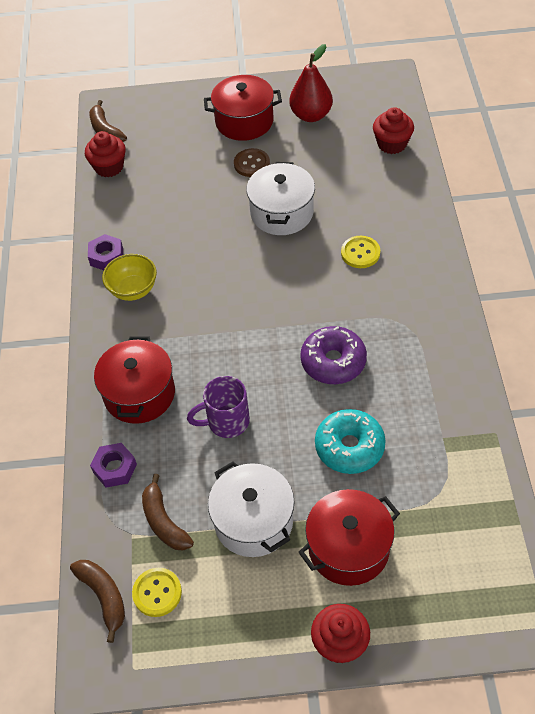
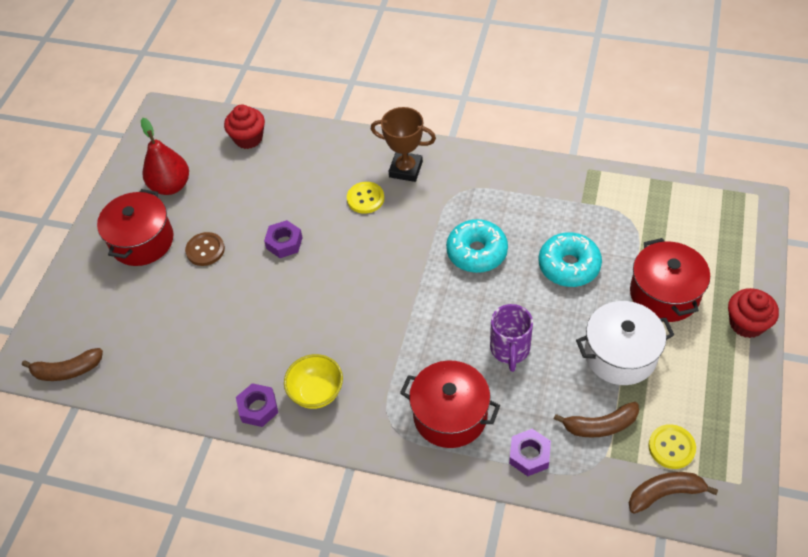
camera: 70 degrees left, 0 degrees up
red cupcake [85,131,126,177] -> none
white pot [246,162,315,235] -> purple nut [264,220,303,258]
purple donut [300,326,367,384] -> turquoise donut [446,219,508,273]
none -> brown trophy [371,107,436,182]

